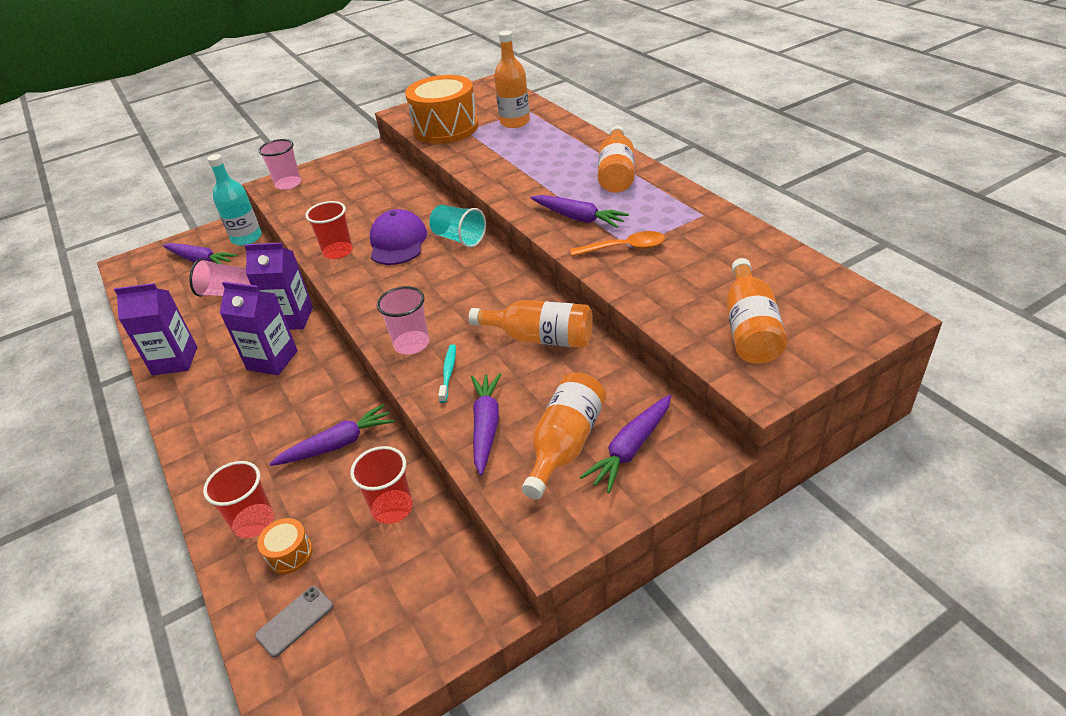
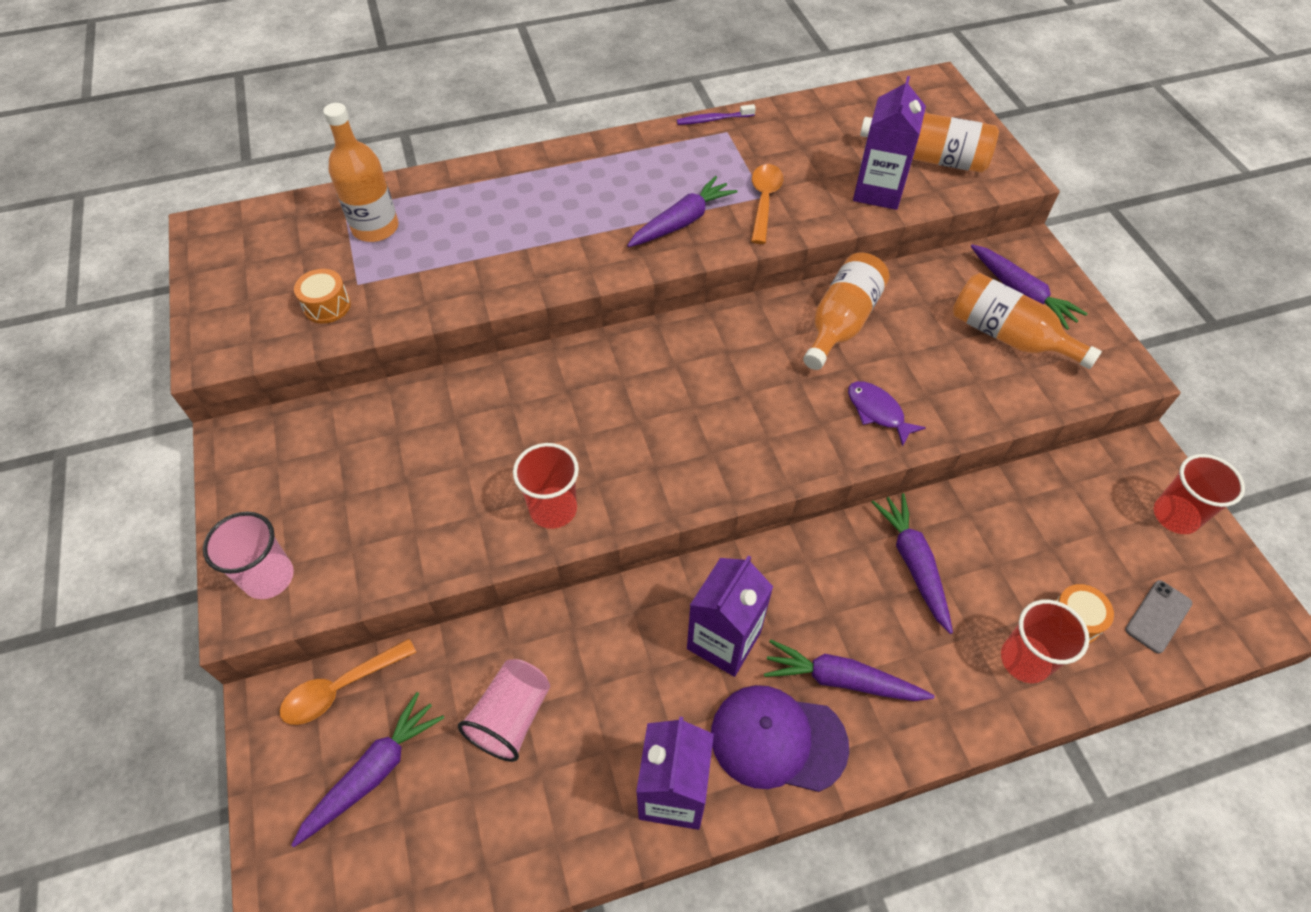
camera: 80 degrees left, 15 degrees up
turquoise bottle [207,154,262,246] -> orange spoon [280,639,416,725]
purple carton [244,243,313,330] -> purple carton moved to [853,76,926,210]
grey phone [255,586,333,657] -> grey phone turned 75 degrees clockwise [1125,580,1193,654]
red cup [350,446,413,524] -> red cup moved to [1154,454,1245,534]
purple cap [370,209,427,265] -> purple cap moved to [711,685,849,792]
pink cup [377,286,429,354] -> none
orange drum [405,75,478,144] -> orange drum [294,269,351,323], size x0.42
turquoise cup [429,205,486,248] -> none
turquoise toothbrush [438,344,456,403] -> purple fish [848,381,926,447]
purple carrot [471,373,501,475] -> purple carrot moved to [764,639,935,701]
orange bottle [598,125,635,193] -> none
none -> purple toothbrush [677,104,756,125]

